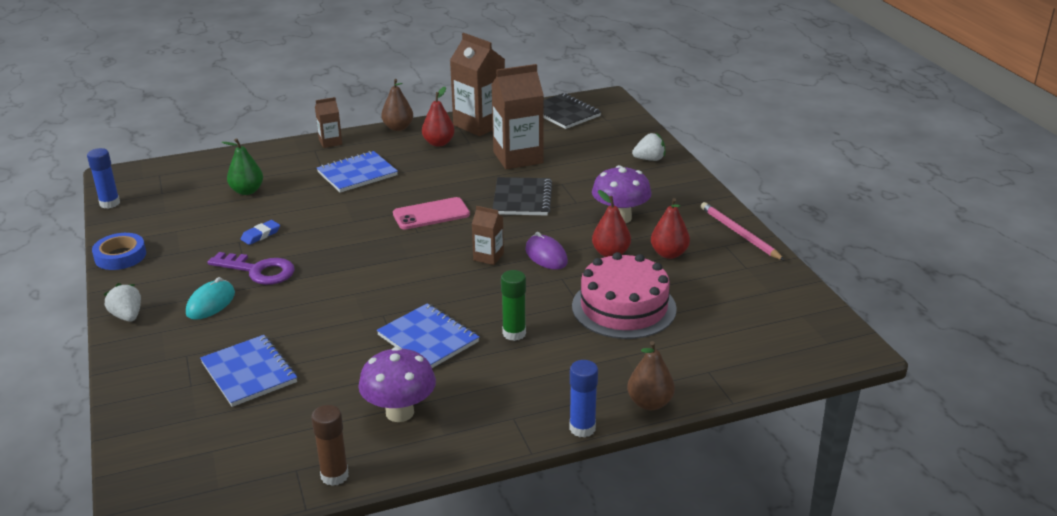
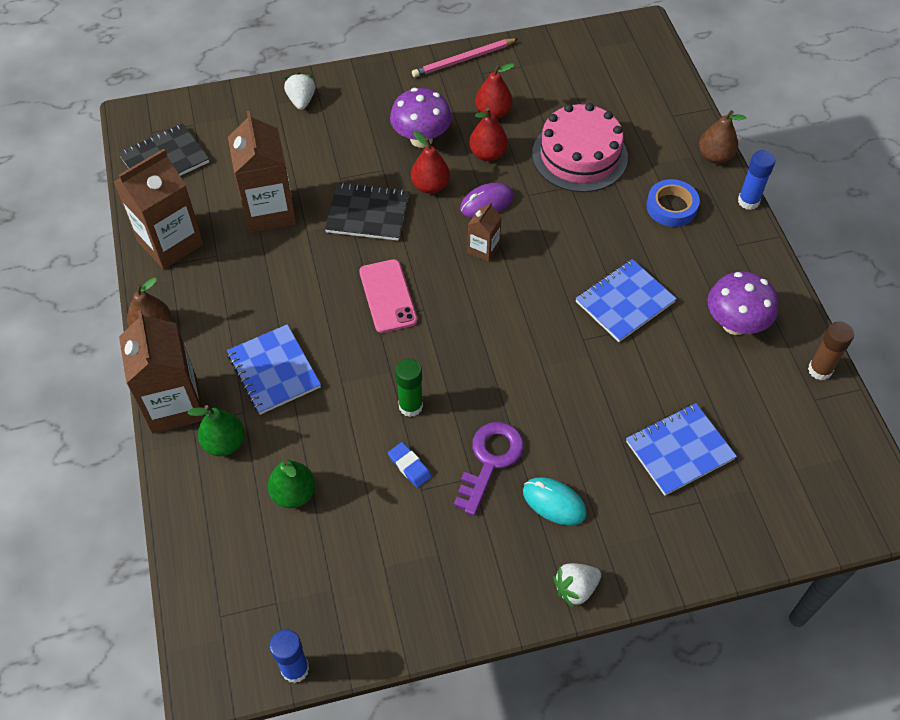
camera: 85 degrees left, 25 degrees up
blue tape [92,233,146,270] -> blue tape moved to [646,179,700,227]
brown carton [315,97,342,148] -> brown carton [119,310,204,434], size x1.99
red pear [422,87,455,147] -> red pear moved to [411,131,450,194]
green glue stick [501,270,526,341] -> green glue stick moved to [395,358,423,417]
none -> green pear [187,405,245,456]

